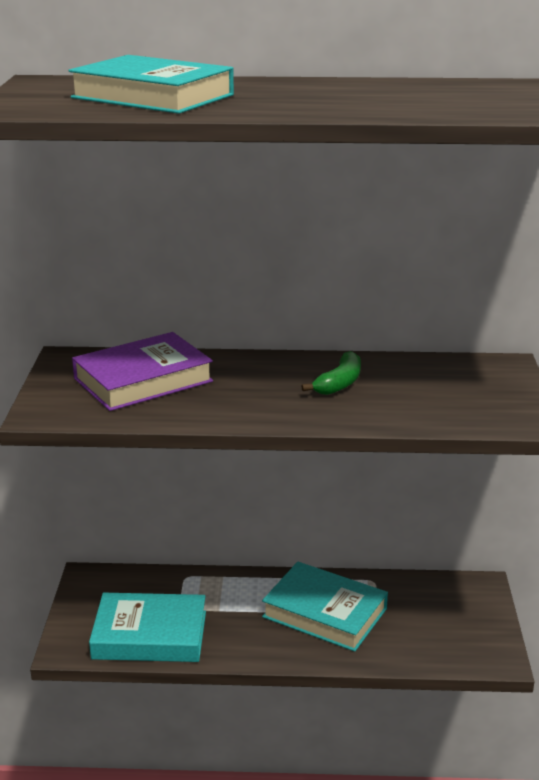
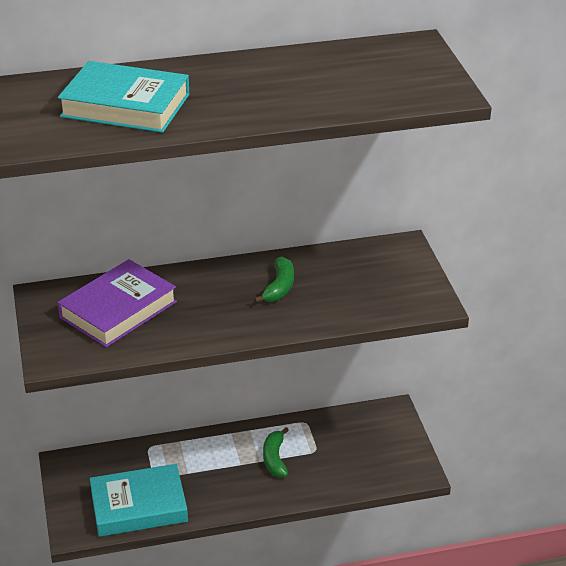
camera: 15 degrees left, 10 degrees up
turquoise book [262,562,388,652] -> green banana [263,427,289,477]

